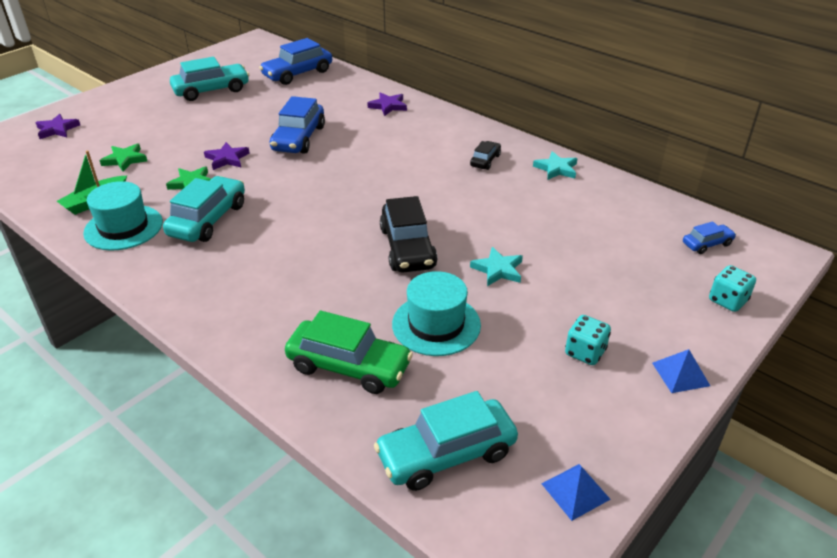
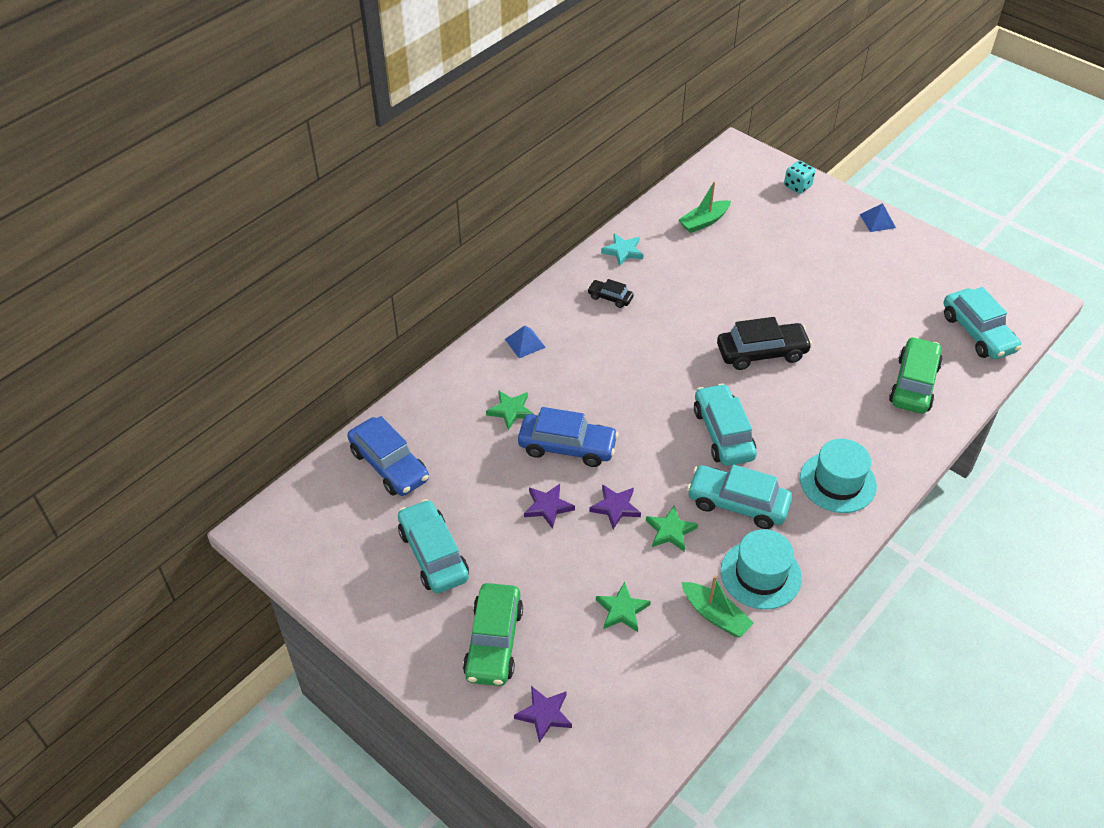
camera: 90 degrees left, 10 degrees up
purple star [368,92,407,116] -> purple star moved to [524,484,575,529]
turquoise hat [392,271,481,356] -> turquoise hat moved to [800,439,877,513]
turquoise star [470,247,523,286] -> none
blue pyramid [541,464,611,521] -> blue pyramid moved to [505,325,546,358]
turquoise dice [565,315,611,365] -> none
blue car [683,221,736,254] -> none
none -> green car [463,583,523,686]
none -> green star [486,390,534,430]
none -> green boat [679,182,731,233]
none -> turquoise car [694,383,757,466]

